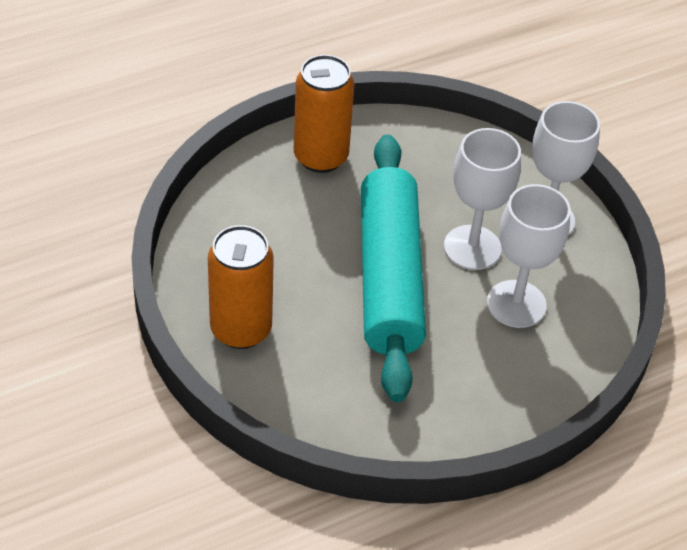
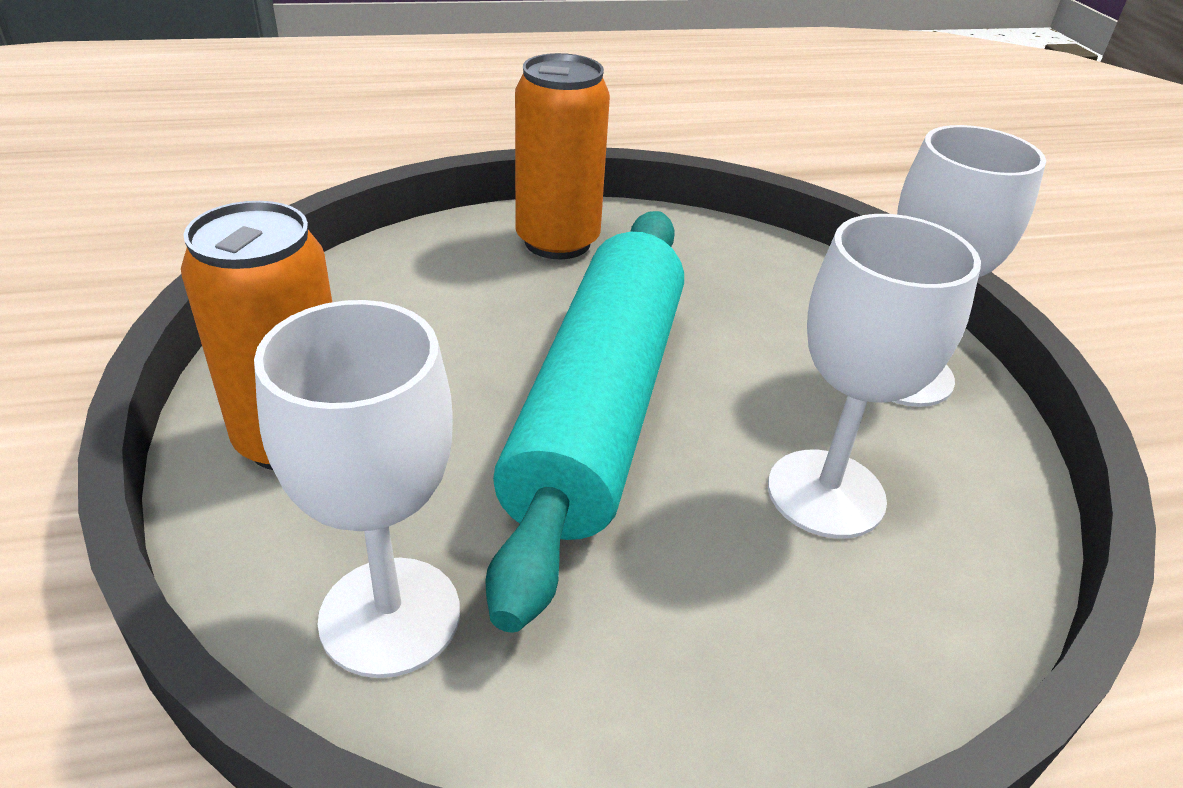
camera: 15 degrees right, 10 degrees down
white goblet [444,128,521,270] -> white goblet moved to [254,300,460,678]

